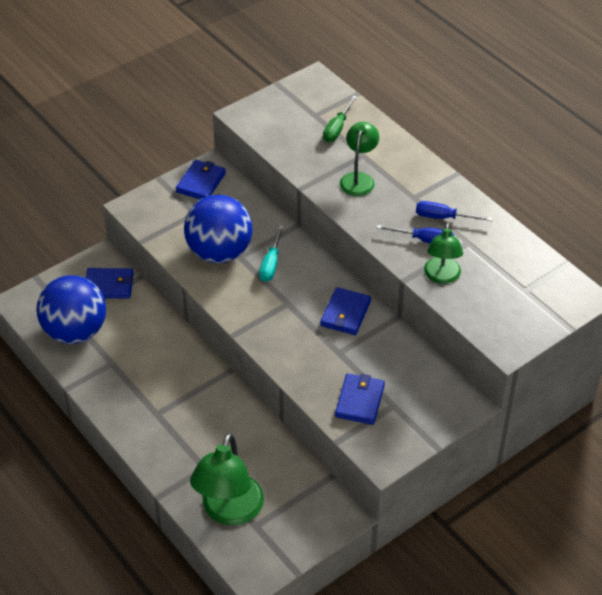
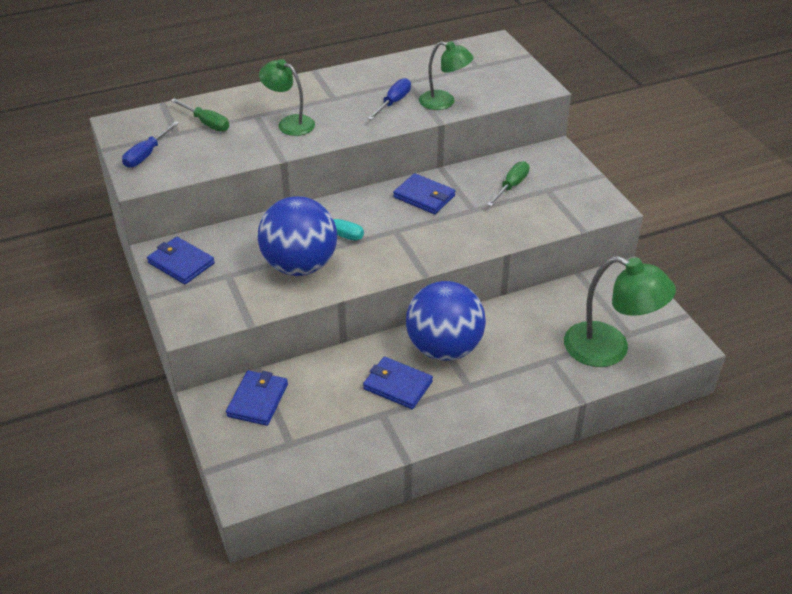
camera: 75 degrees left, 5 degrees down
blue ball [37,275,106,344] -> blue ball moved to [406,281,486,361]
blue wallet [335,373,385,425] -> blue wallet moved to [363,357,433,409]
blue screwdriver [416,201,493,221] -> blue screwdriver moved to [122,121,179,168]
none -> green screwdriver [487,161,529,207]

